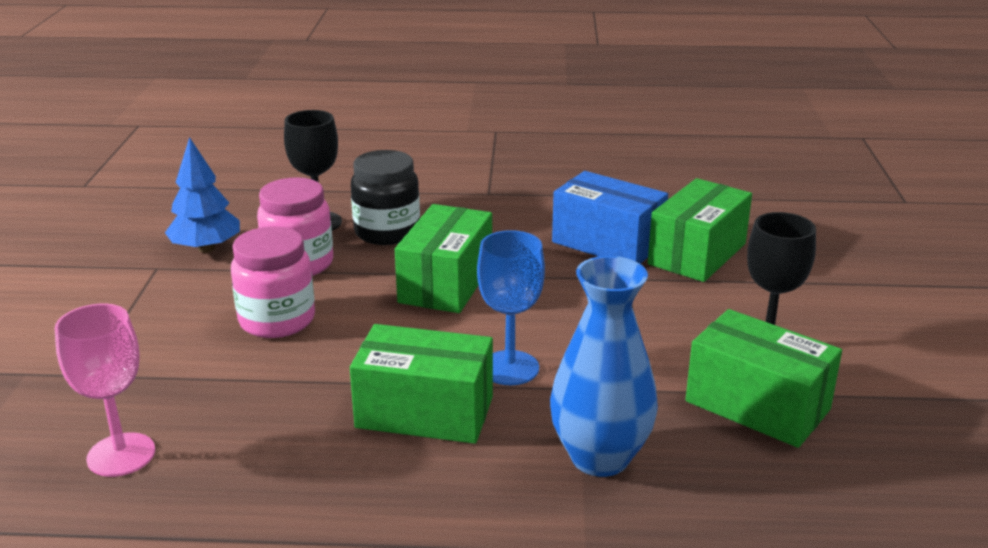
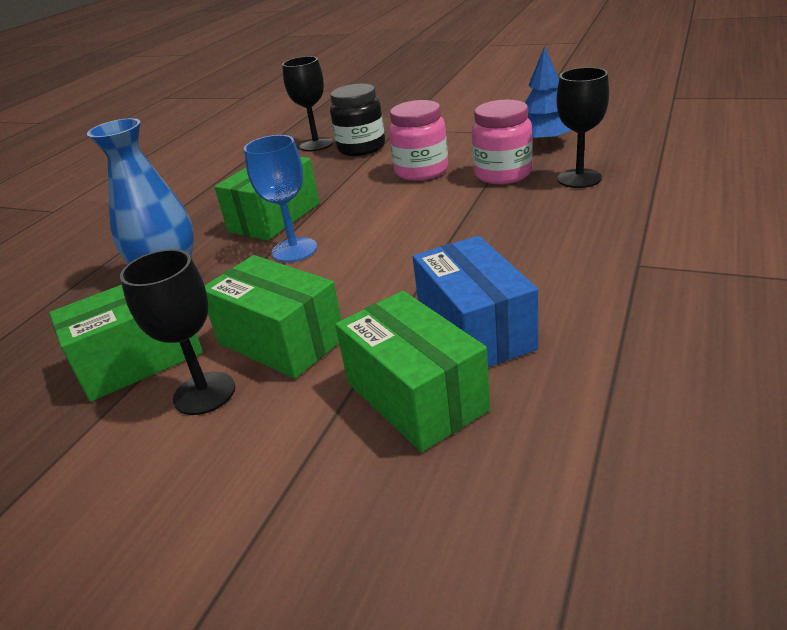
camera: 115 degrees right, 5 degrees up
pink goblet [55,304,155,477] -> black goblet [282,56,333,151]
black jar [351,150,420,245] -> black jar moved to [330,84,385,156]
green box [395,204,492,313] -> green box moved to [205,255,342,379]
blue box [552,171,668,264] -> blue box turned 75 degrees counterclockwise [413,236,538,367]

